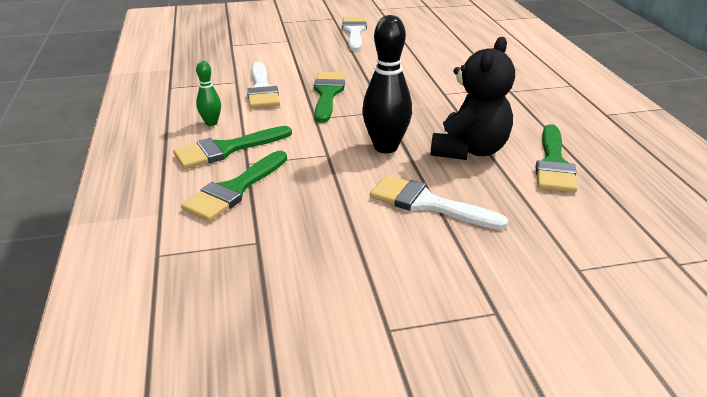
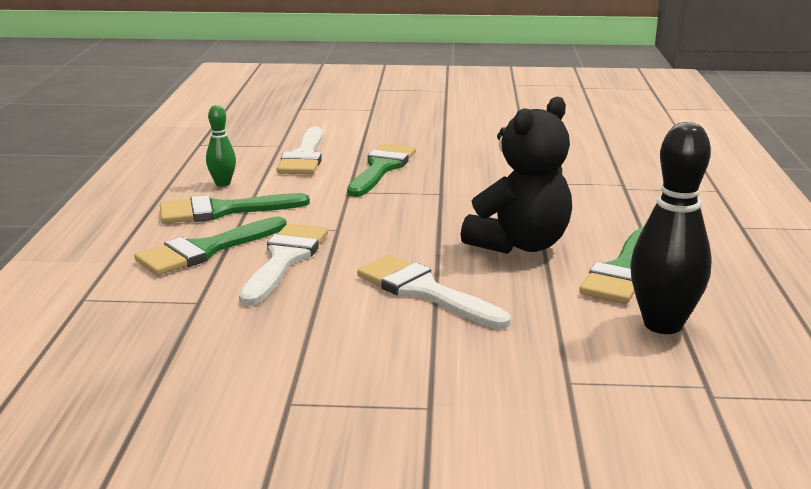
camera: 15 degrees right, 10 degrees down
white brush [342,17,367,51] -> white brush moved to [239,224,328,306]
black bowling pin [362,15,412,153] -> black bowling pin moved to [630,122,712,334]

